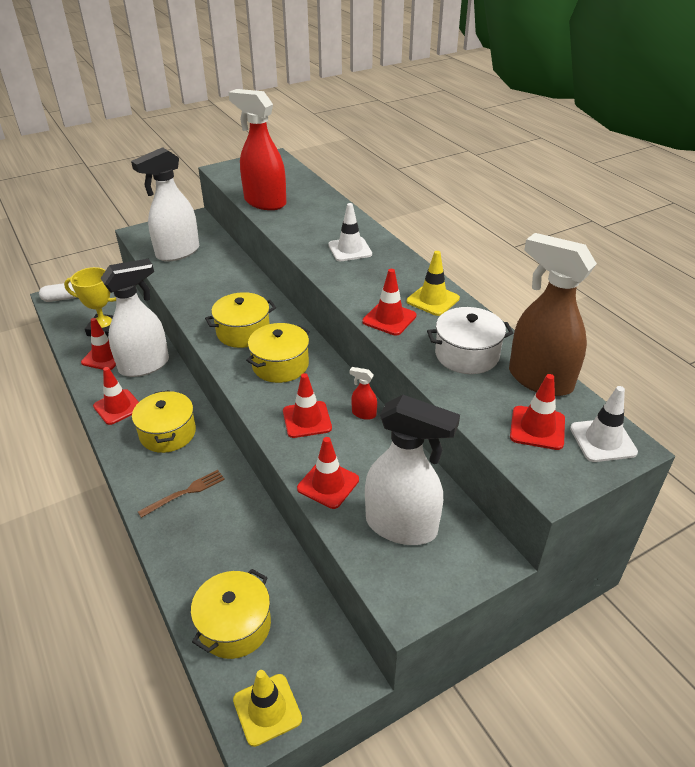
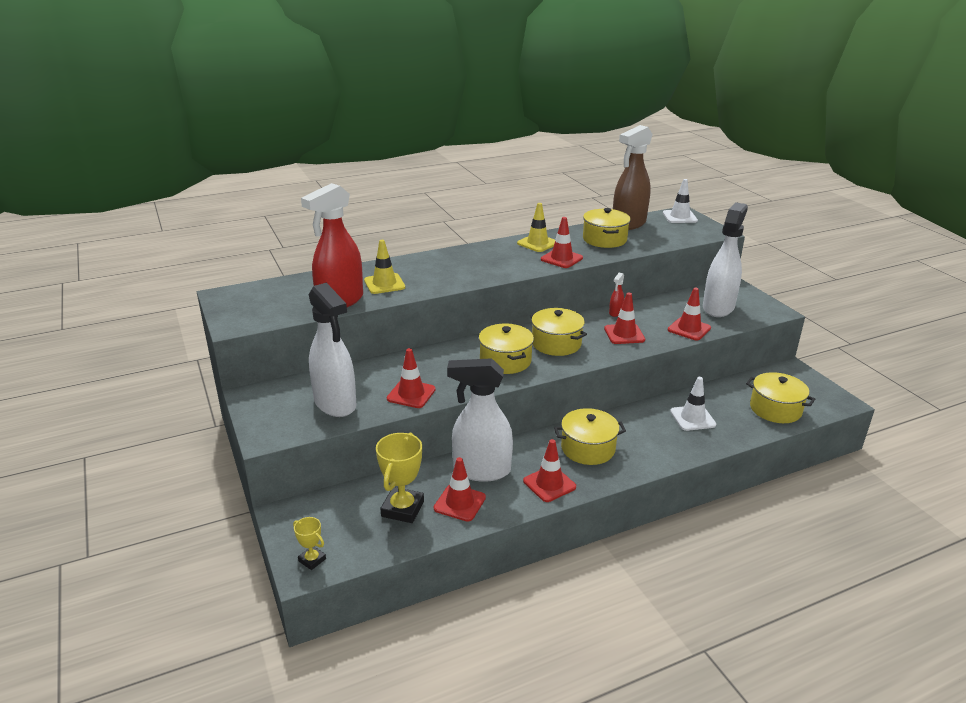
camera: 85 degrees left, 10 degrees down
white capsule [39,282,77,302] -> yellow trophy [293,517,326,570]
white spray bottle [101,259,169,377] -> white spray bottle turned 60 degrees counterclockwise [447,358,513,482]
brown fork [138,470,225,518] -> none
yellow traffic cone [233,670,302,747] -> yellow traffic cone moved to [364,240,405,294]
white traffic cone [328,203,372,261] -> white traffic cone moved to [670,377,716,431]
white pot [427,307,514,374] -> yellow pot [583,208,631,248]
red traffic cone [510,374,565,450] -> red traffic cone moved to [387,348,436,408]

